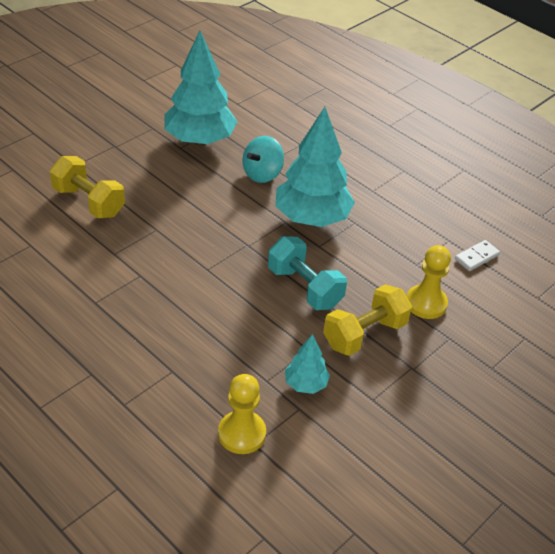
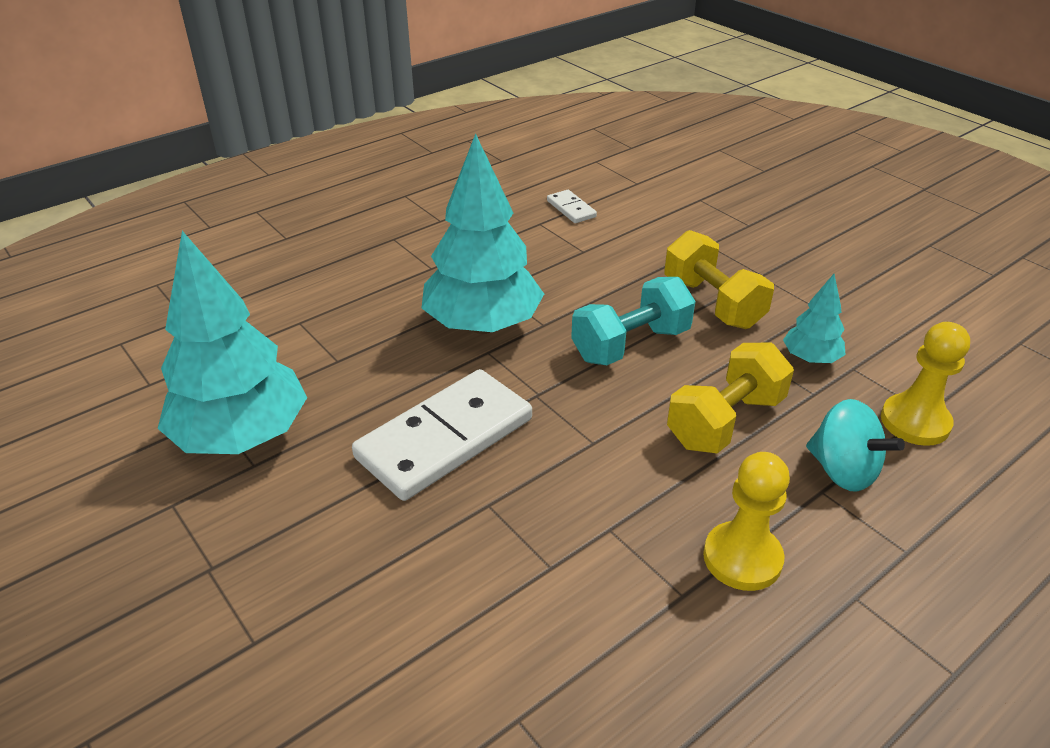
camera: 80 degrees left, 5 degrees down
yellow dumbbell [50,156,125,218] -> yellow dumbbell moved to [667,343,794,454]
turquoise spinning top [243,136,284,183] -> turquoise spinning top moved to [806,399,905,492]
yellow pawn [407,245,451,319] -> yellow pawn moved to [703,452,790,591]
none -> white domino [352,369,532,501]

